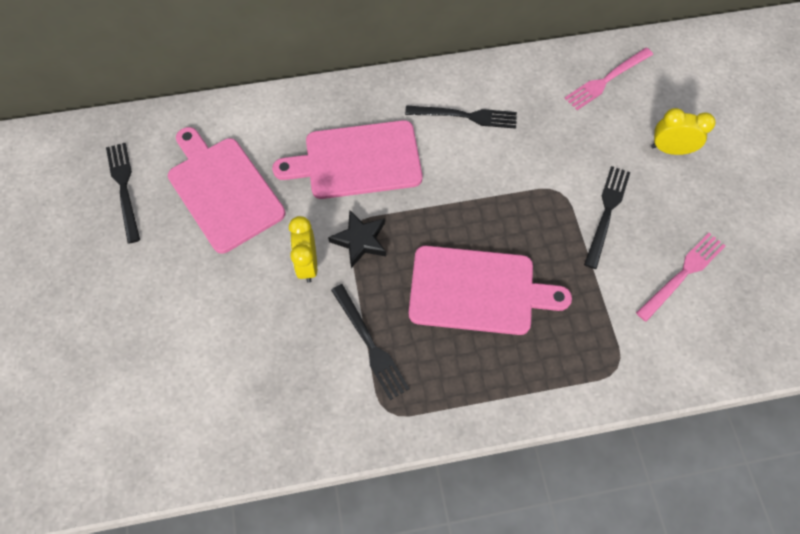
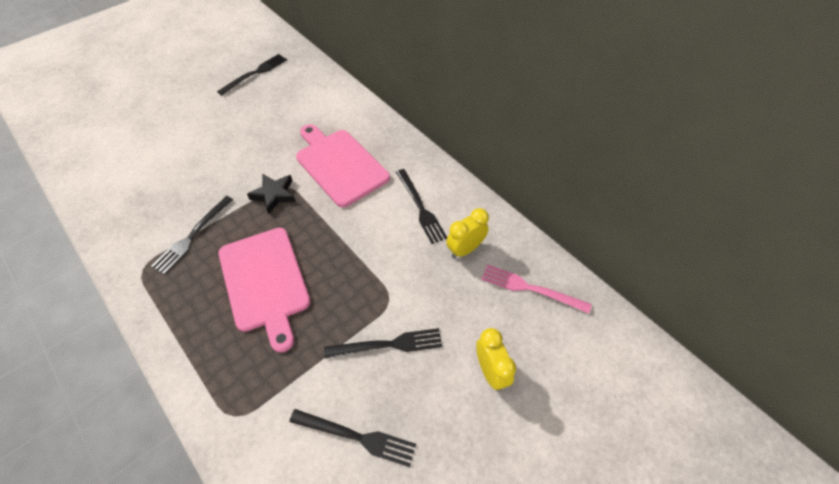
camera: 60 degrees right, 10 degrees down
pink cutting board [168,127,285,254] -> none
yellow clock [289,216,317,283] -> yellow clock moved to [446,208,489,258]
pink fork [636,233,725,322] -> black fork [289,409,416,467]

